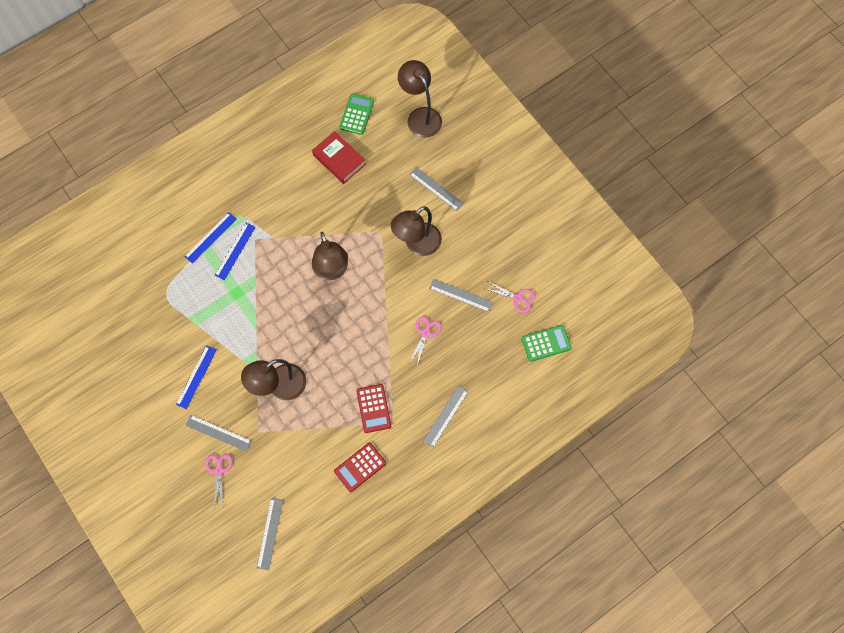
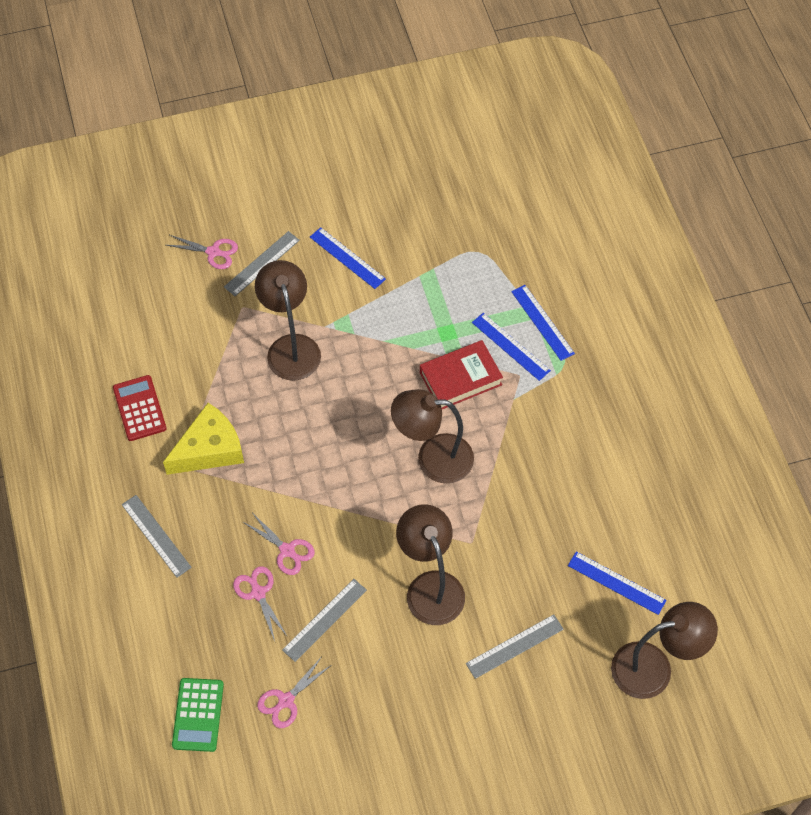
camera: 110 degrees right, 10 degrees down
grey ruler [257,498,283,570] -> none
red book [312,131,366,184] -> red book moved to [420,340,503,409]
green calculator [339,93,374,135] -> none
red calculator [356,384,391,433] -> yellow cheese [163,403,244,475]
none -> pink scissors [233,566,288,641]
none -> blue ruler [568,551,667,615]

